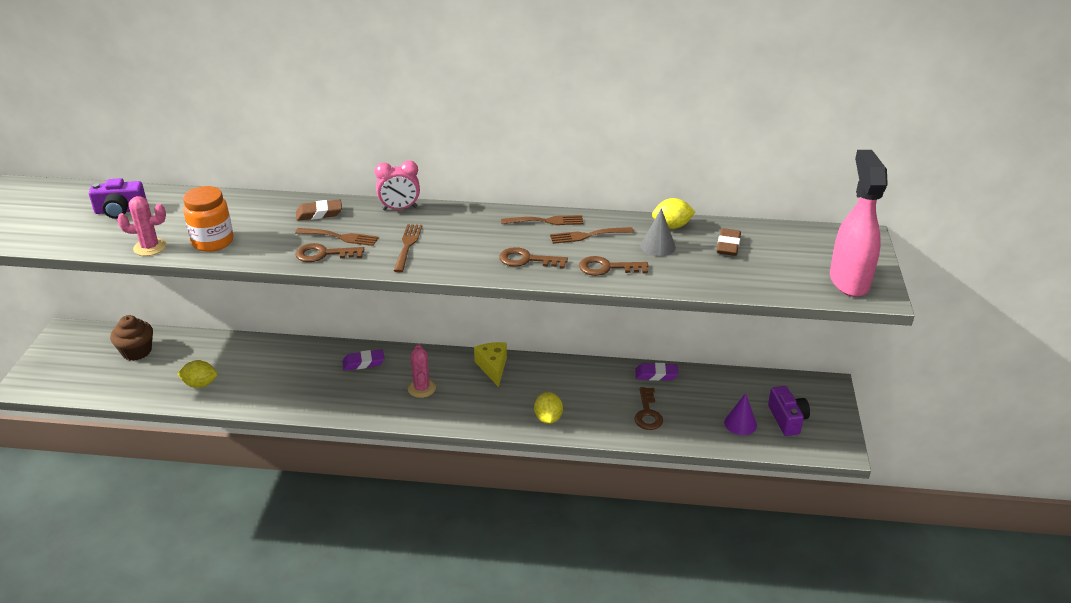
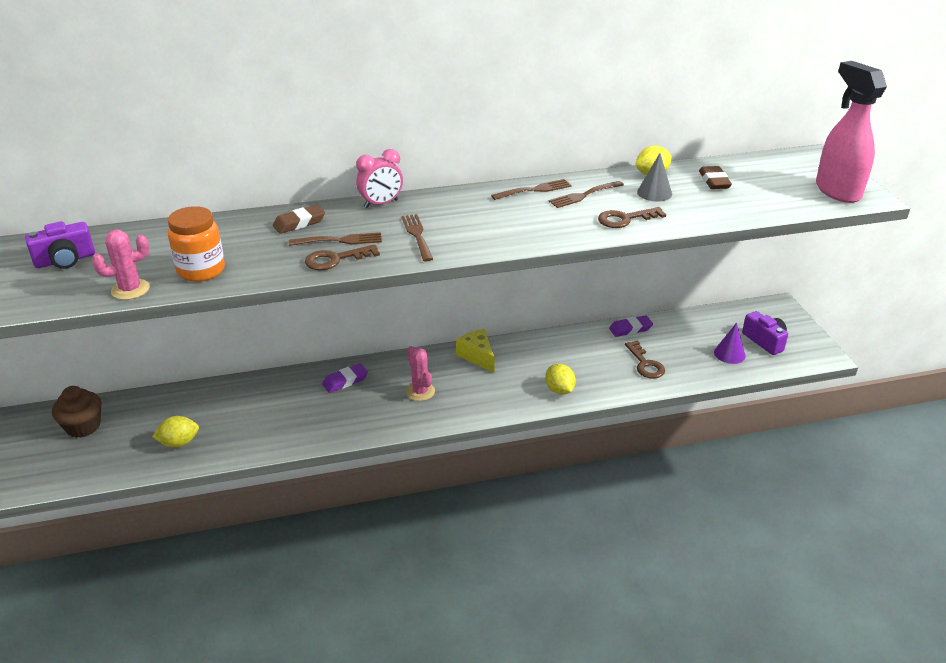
camera: 20 degrees left, 0 degrees up
brown key [499,247,568,269] -> none

